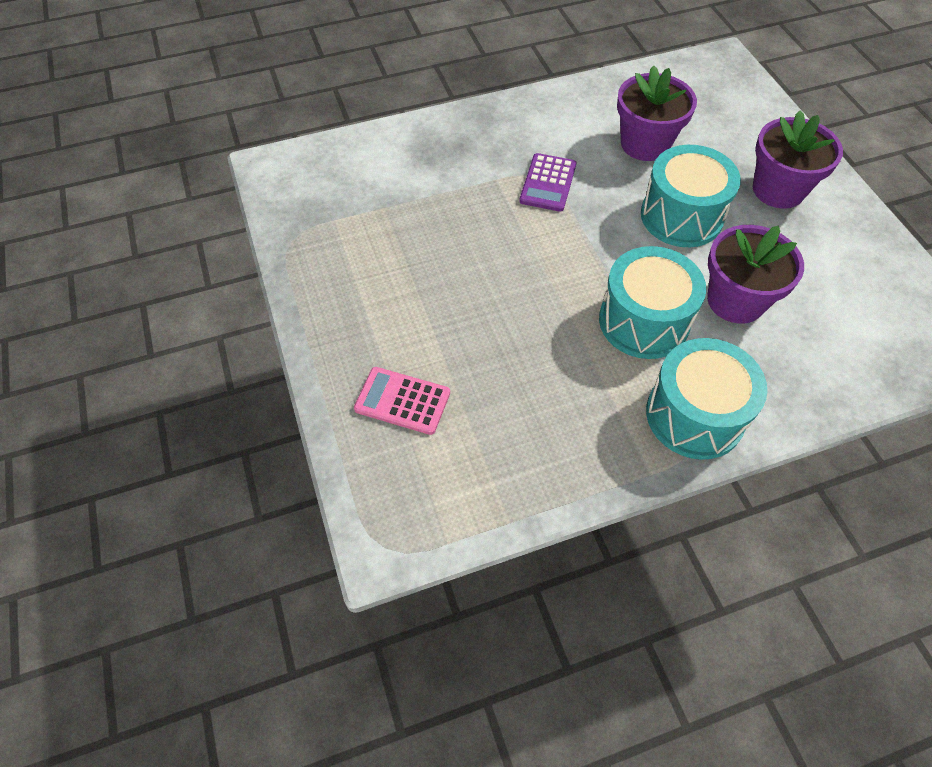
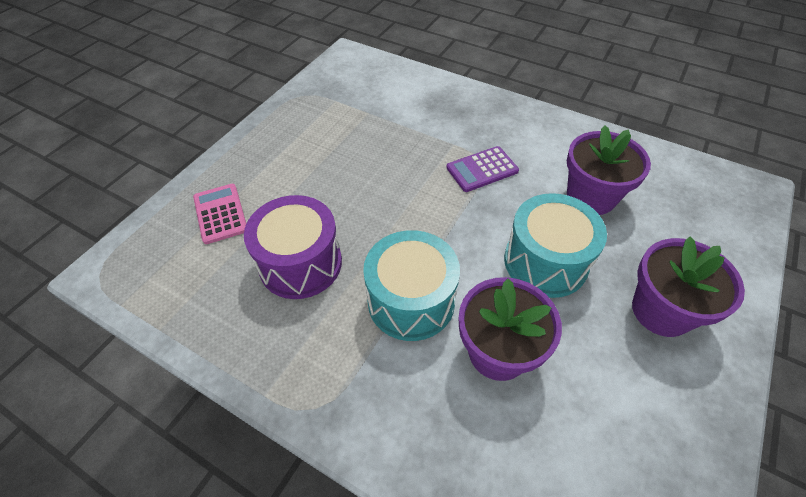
camera: 50 degrees right, 5 degrees down
turquoise drum [646,338,768,460] -> none
none -> purple drum [244,195,342,299]

